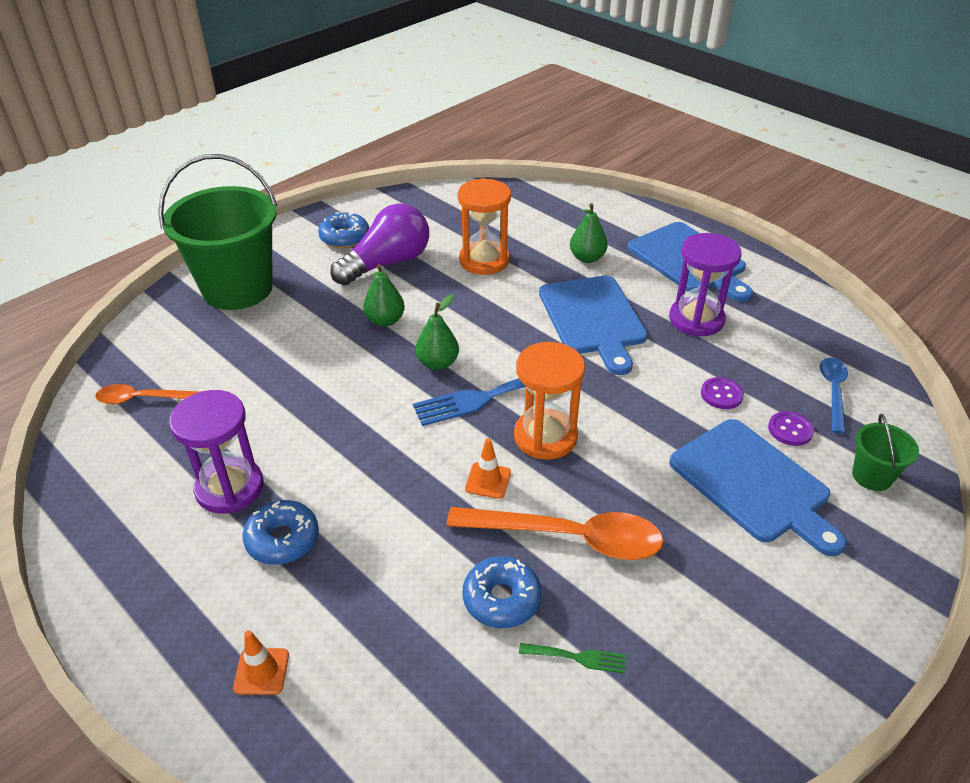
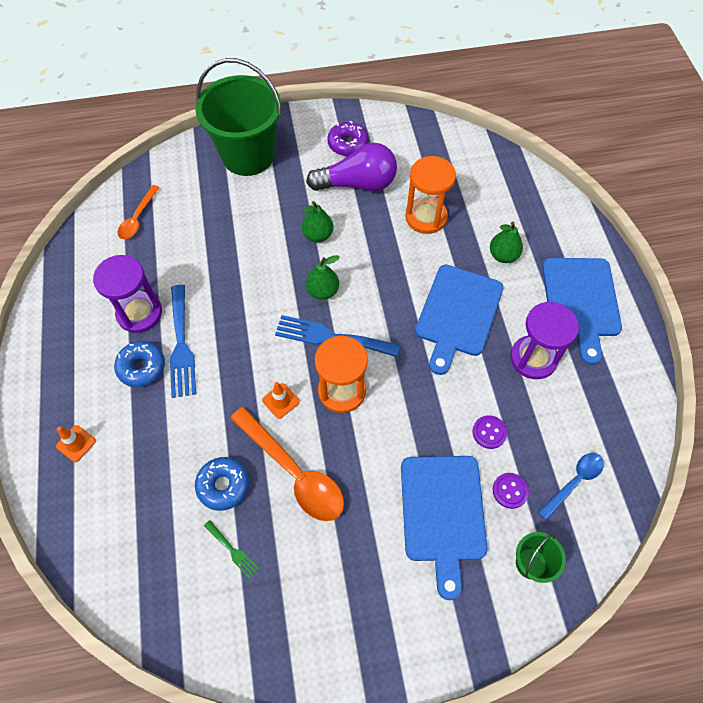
camera: 35 degrees right, 20 degrees up
orange spoon [95,384,200,404] -> orange spoon turned 105 degrees counterclockwise [117,185,160,239]
blue donut [318,212,369,248] -> purple donut [327,121,368,156]
none -> blue fork [170,285,196,398]

